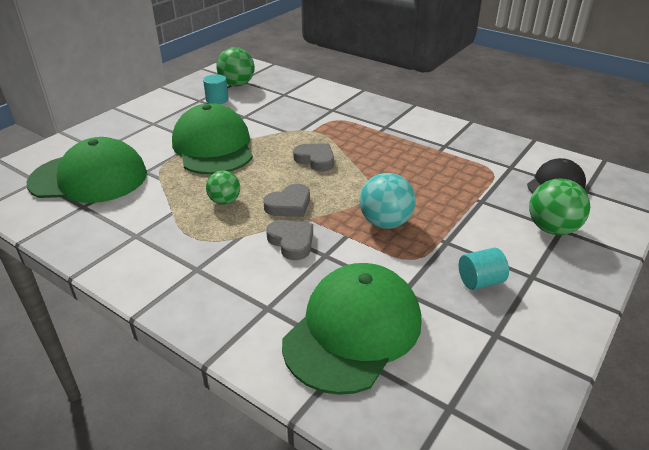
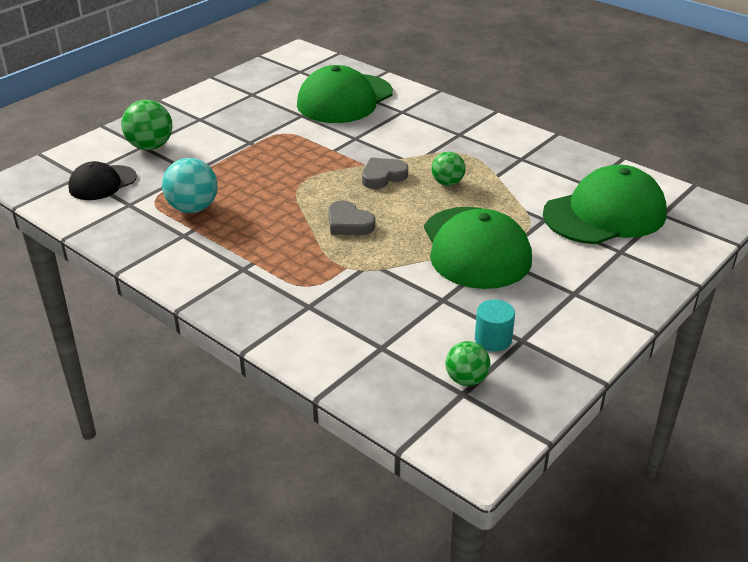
camera: 175 degrees left, 0 degrees up
green cap [27,137,147,203] -> green cap turned 150 degrees clockwise [543,164,667,244]
green ball [216,47,255,87] -> green ball [445,341,490,386], size x0.65
grey heart [266,220,313,260] -> none
turquoise ball [359,173,416,229] -> turquoise ball moved to [162,158,218,213]
turquoise cylinder [459,248,509,290] -> none

